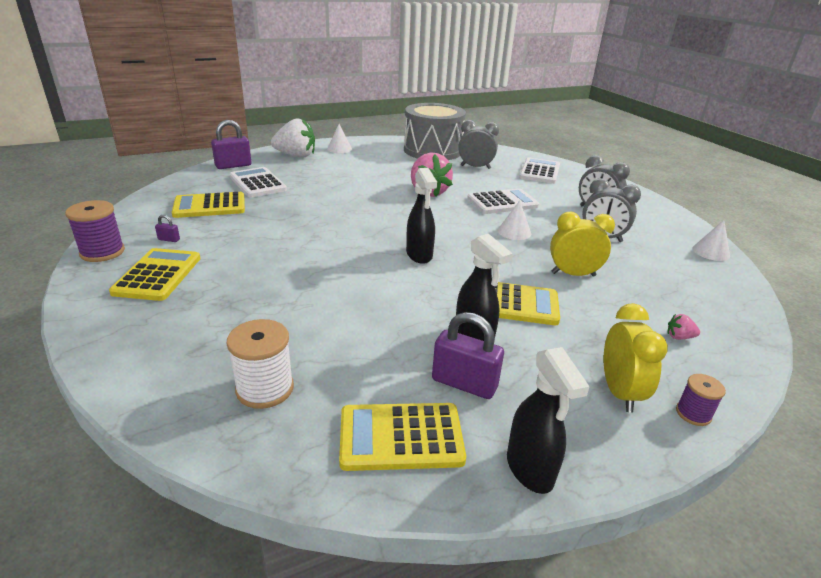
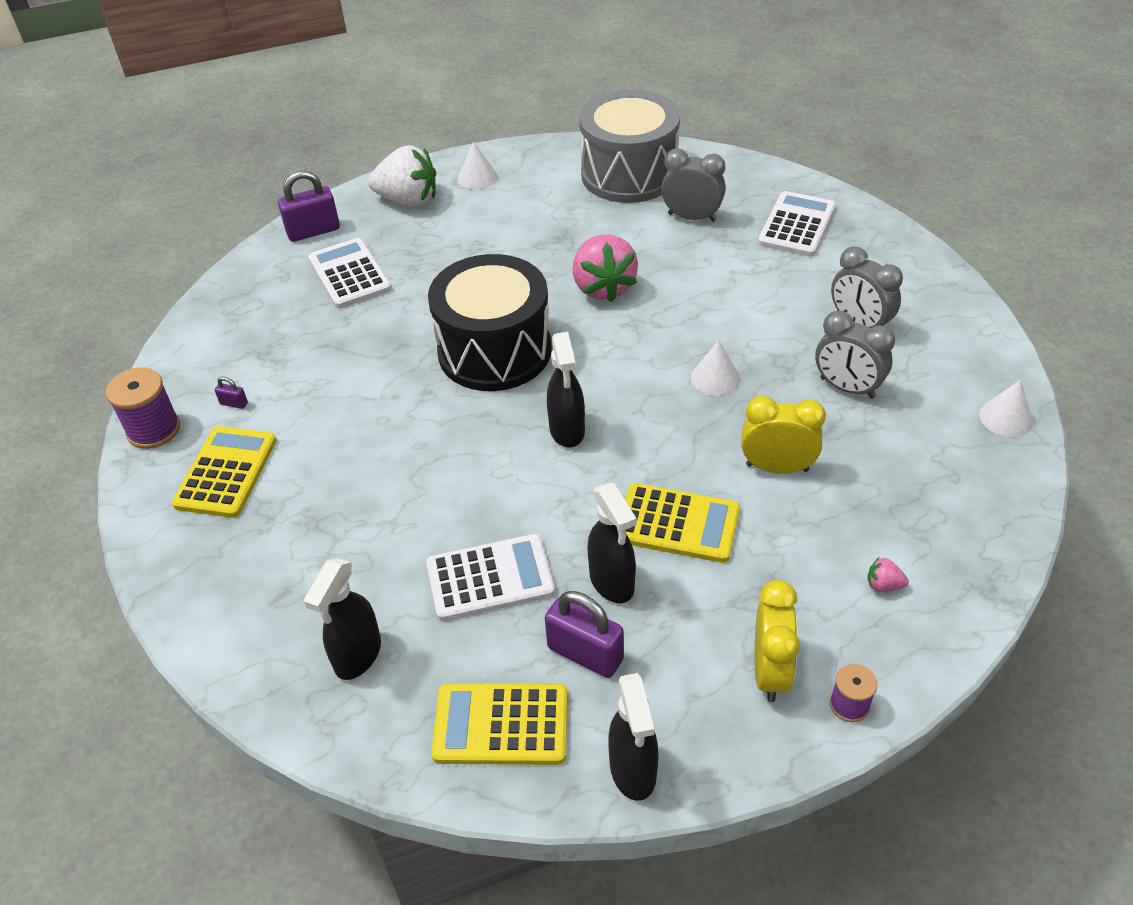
camera: 10 degrees right, 15 degrees up
yellow calculator [172,192,245,218] -> none
white spool [227,319,294,409] -> black spray bottle [304,558,381,680]
white calculator [467,188,539,214] -> white calculator moved to [426,534,555,621]
none -> black drum [428,254,552,391]

